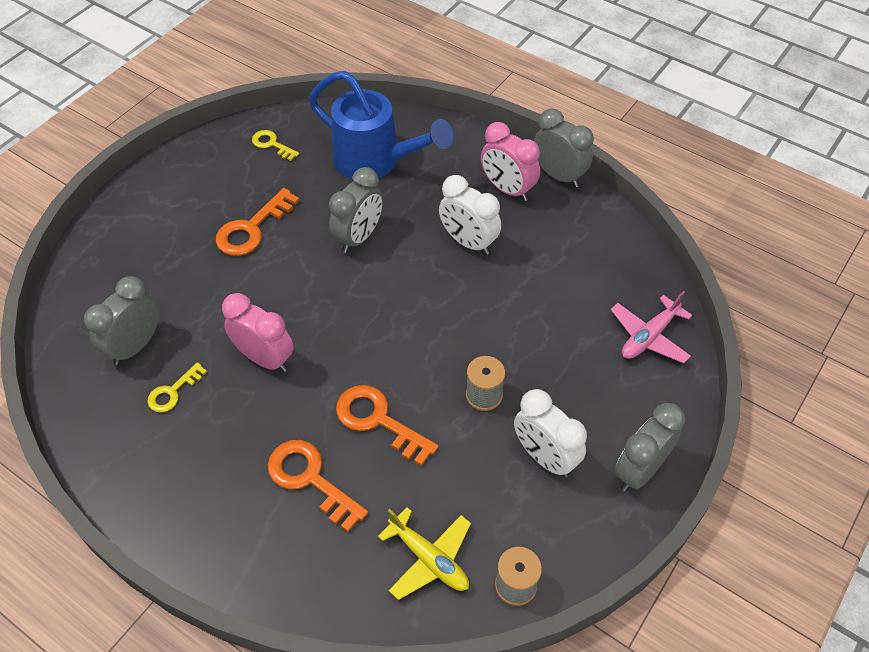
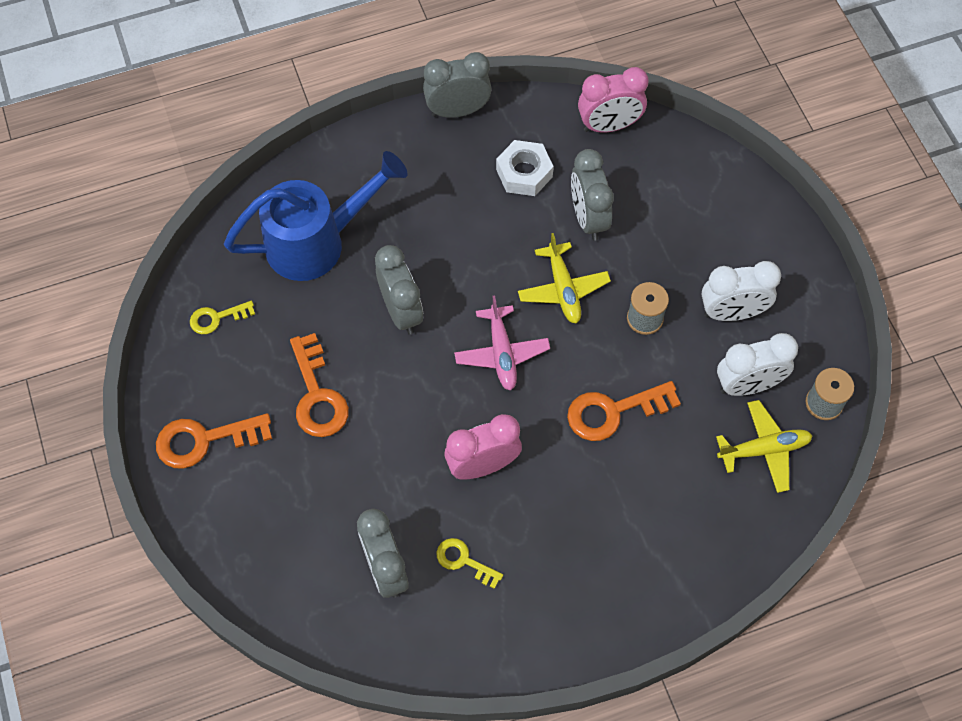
camera: 55 degrees left, 10 degrees up
yellow key [147,362,207,413] -> yellow key turned 135 degrees clockwise [436,538,503,589]
orange key [267,440,368,532] -> orange key moved to [156,413,272,469]
white clock [439,175,501,255] -> white clock moved to [717,333,798,396]
pink clock [481,122,540,201] -> pink clock moved to [578,67,649,132]
pink plane [611,291,693,363] -> pink plane moved to [454,295,550,391]
grey clock [615,403,685,492] -> grey clock moved to [571,149,614,241]
none -> white nut [496,140,554,196]
none -> yellow plane [518,233,611,323]

